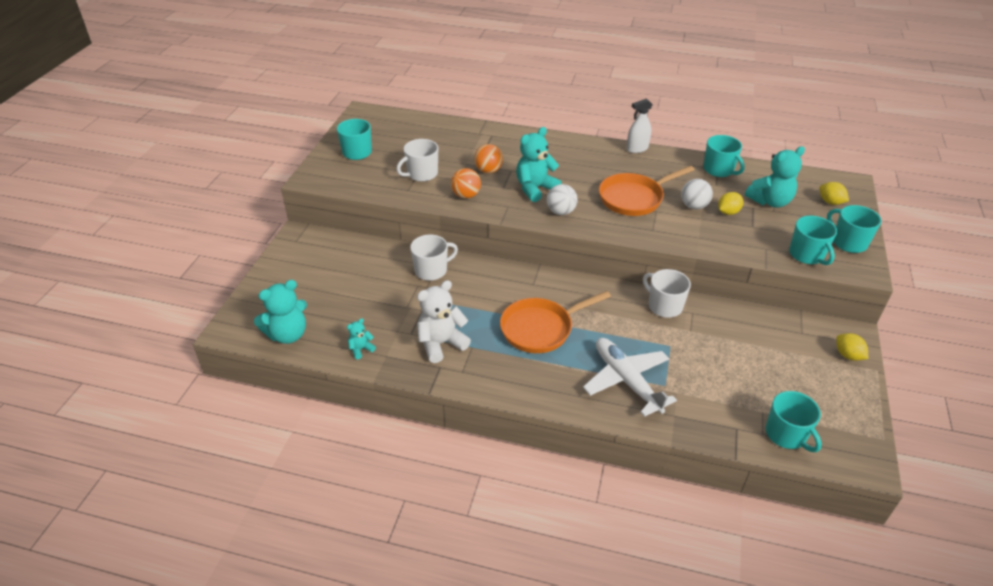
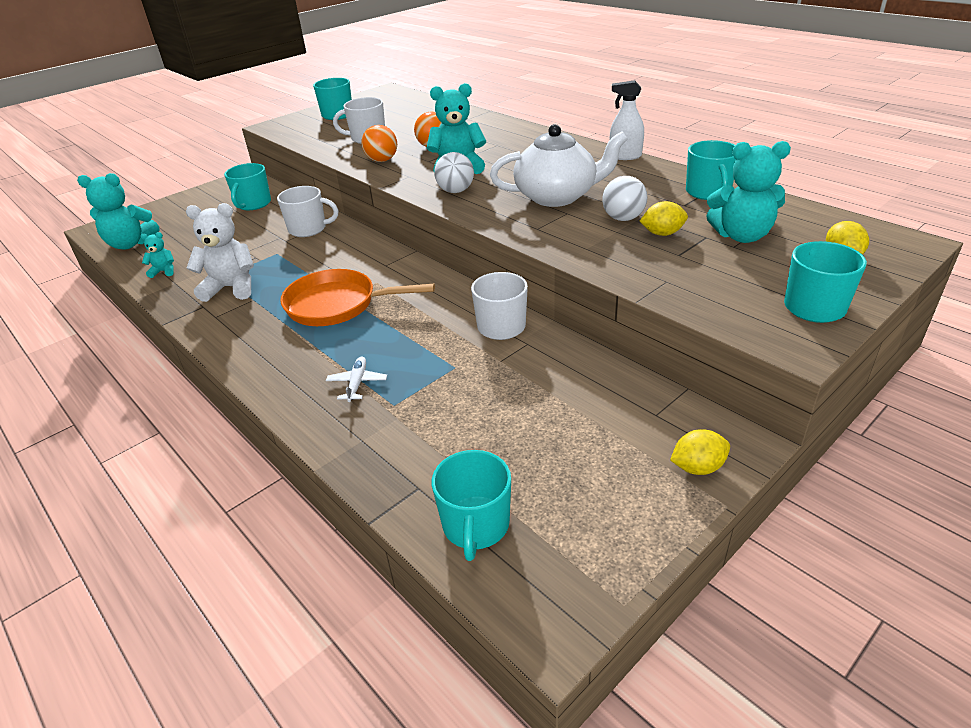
camera: 35 degrees right, 5 degrees down
white plane [583,338,677,417] -> white plane [326,357,387,402], size x0.45
orange pan [599,165,695,216] -> white teapot [490,124,627,207]
turquoise mug [789,216,837,265] -> turquoise mug moved to [224,163,271,210]
yellow lemon [836,333,868,361] -> yellow lemon turned 75 degrees clockwise [670,429,730,475]

